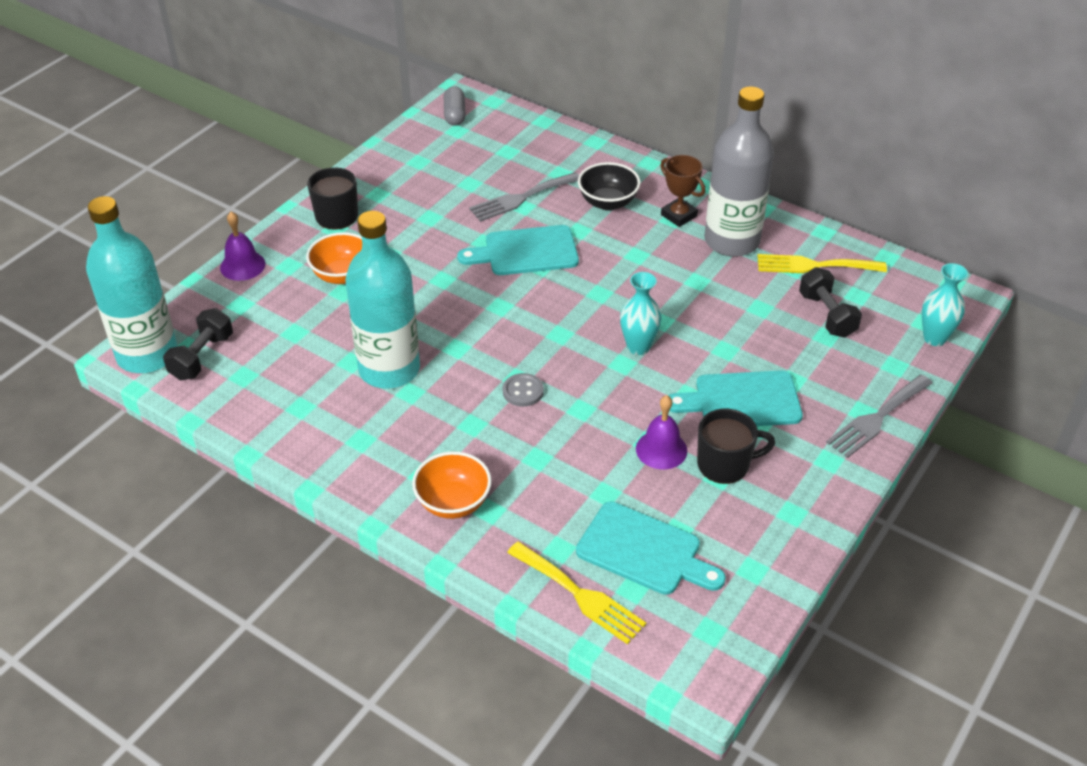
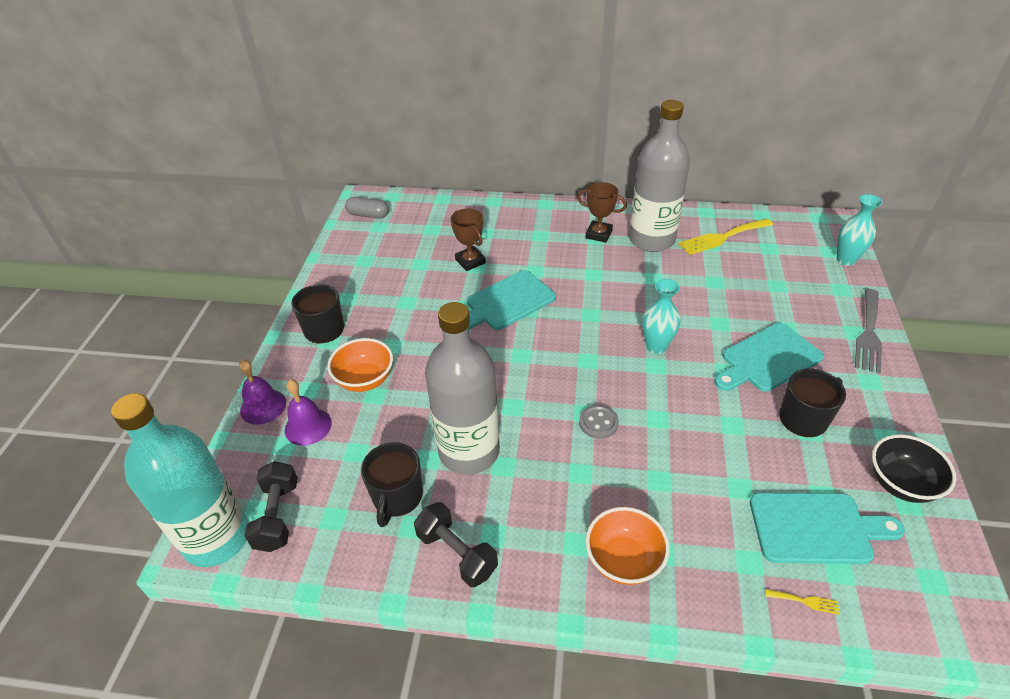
camera: 25 degrees left, 0 degrees up
turquoise bottle [345,211,420,389] -> grey bottle [425,302,500,475]
grey capsule [444,86,465,126] -> grey capsule turned 45 degrees counterclockwise [345,197,389,219]
grey fork [469,172,579,222] -> brown trophy [451,208,486,271]
yellow fork [507,542,646,645] -> yellow fork [765,589,839,615], size x0.43
black bowl [578,162,640,211] -> black bowl moved to [872,435,956,503]
purple bell [636,395,687,469] -> purple bell moved to [285,379,332,446]
black dumbbell [799,267,862,338] -> black dumbbell moved to [414,502,498,587]
none -> black mug [361,442,423,527]

